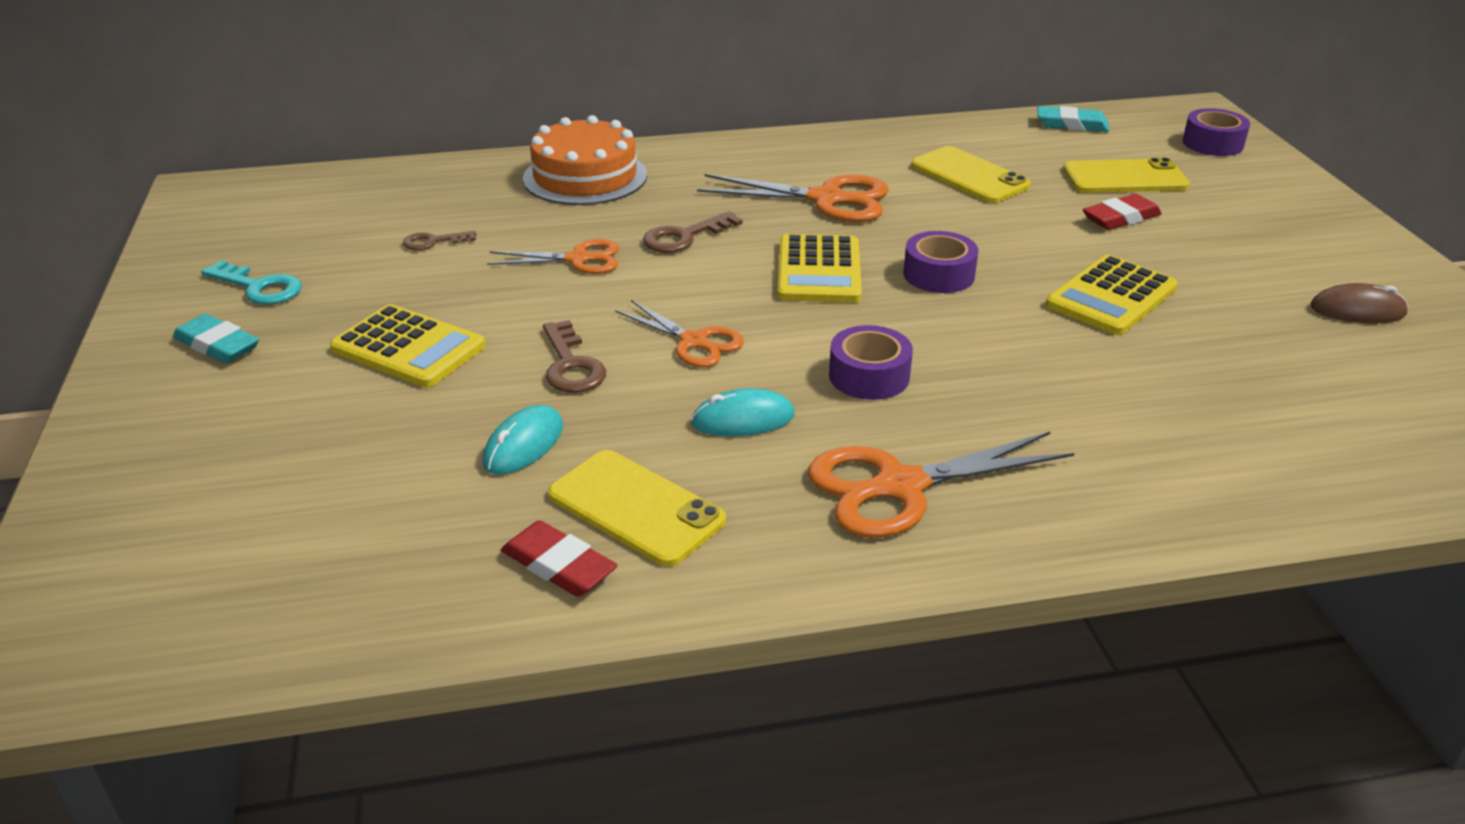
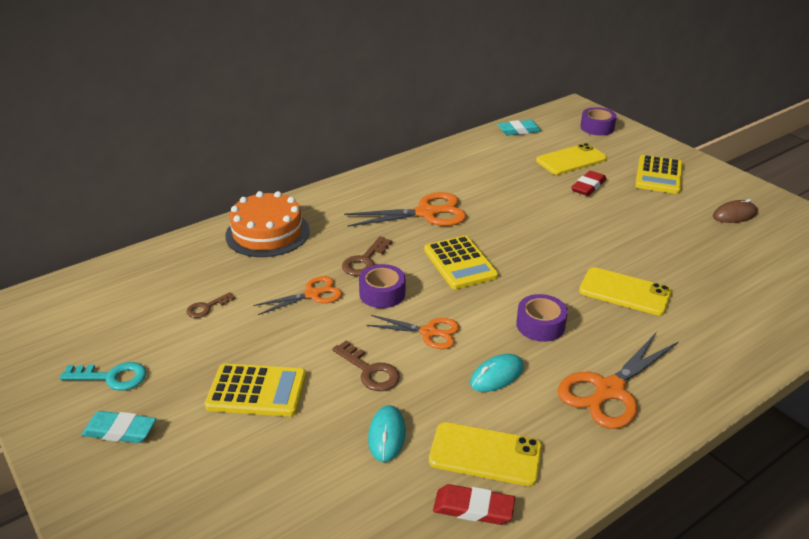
camera: 25 degrees left, 0 degrees up
purple tape [903,231,978,293] -> purple tape moved to [359,264,405,308]
yellow phone [911,146,1031,203] -> yellow phone moved to [579,267,672,315]
yellow calculator [1046,255,1178,335] -> yellow calculator moved to [635,155,683,194]

